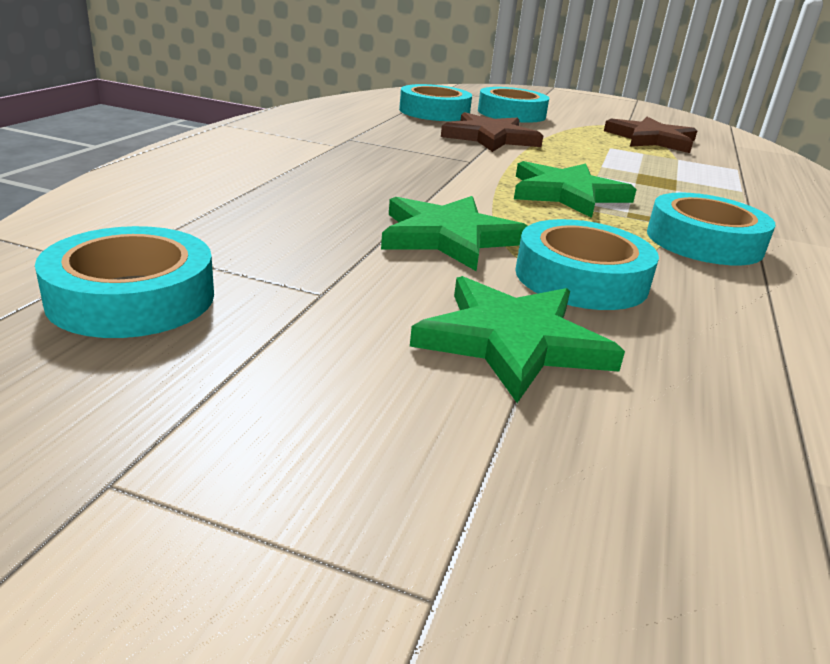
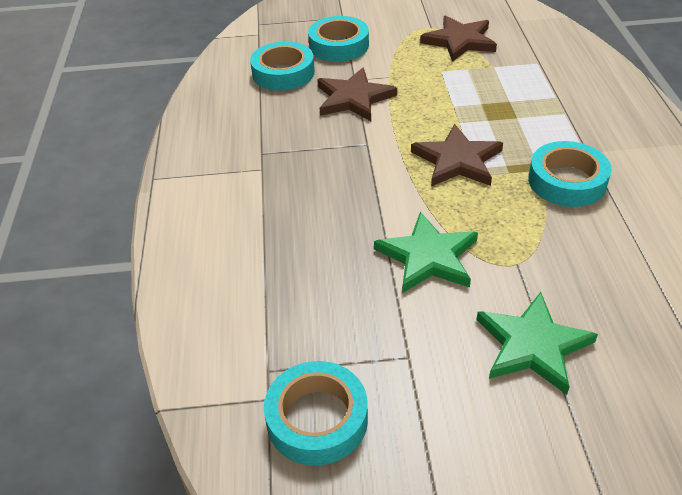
camera: 20 degrees left, 15 degrees up
green star [514,161,637,218] -> brown star [411,124,503,186]
turquoise tape [515,219,659,310] -> none

